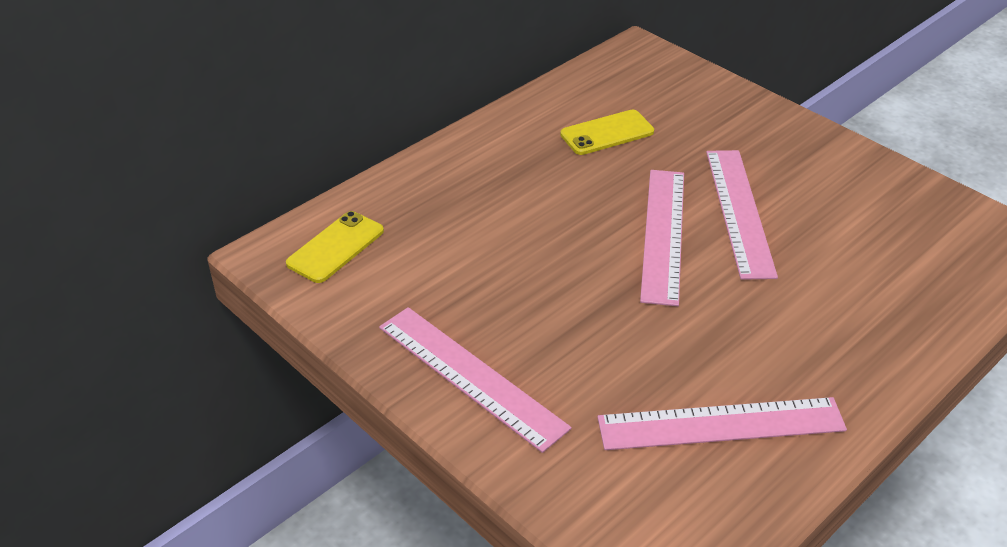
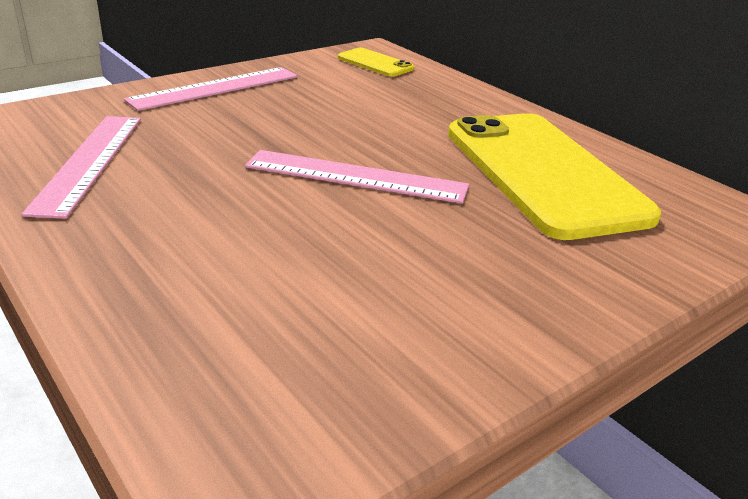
camera: 95 degrees right, 10 degrees down
yellow phone [560,110,654,155] -> yellow phone [448,113,661,240], size x2.30
pink ruler [706,150,778,280] -> none

